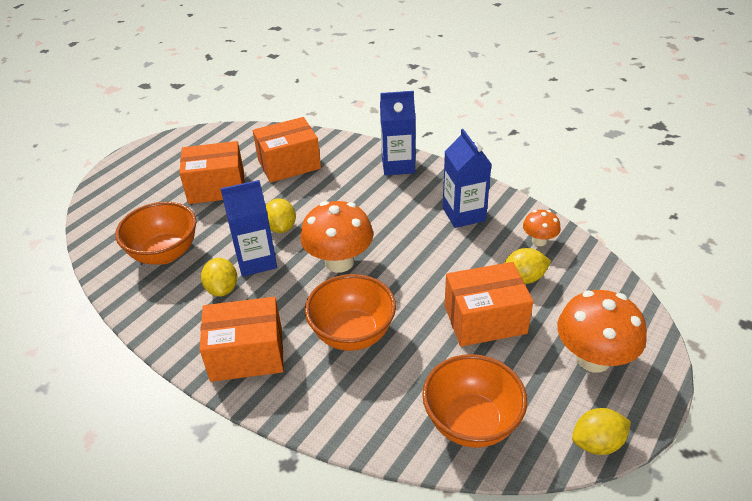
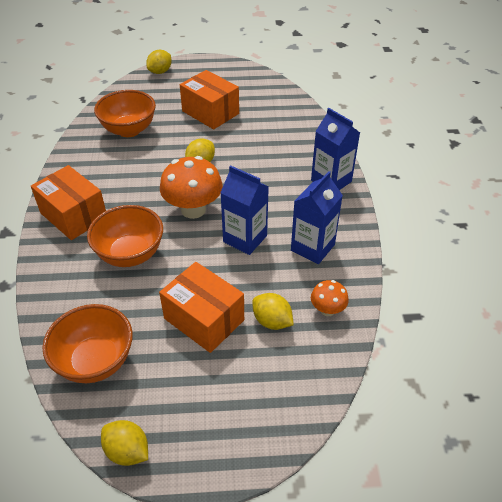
camera: 50 degrees right, 5 degrees up
yellow lemon [201,258,237,297] -> yellow lemon moved to [146,50,172,74]
blue carton [220,180,277,277] -> blue carton moved to [220,165,269,255]
orange box [253,117,321,183] -> none
orange mushroom [557,290,647,373] -> none

